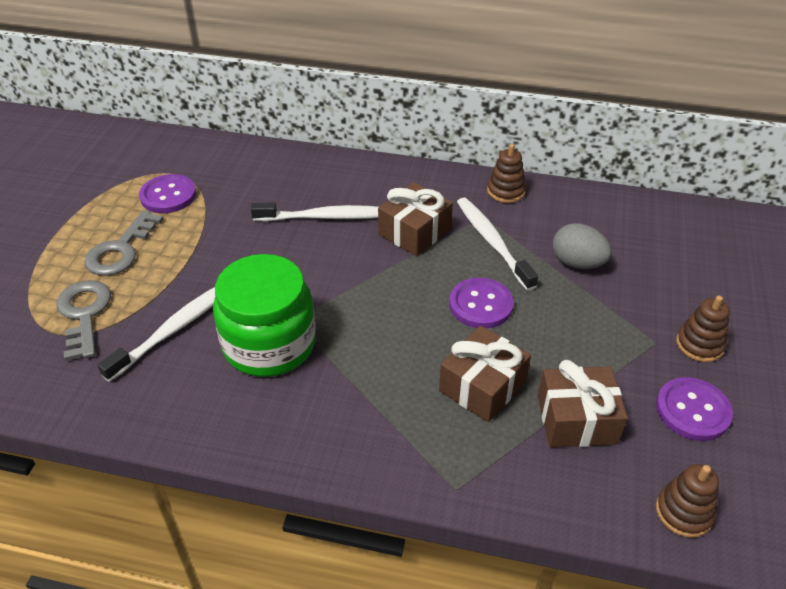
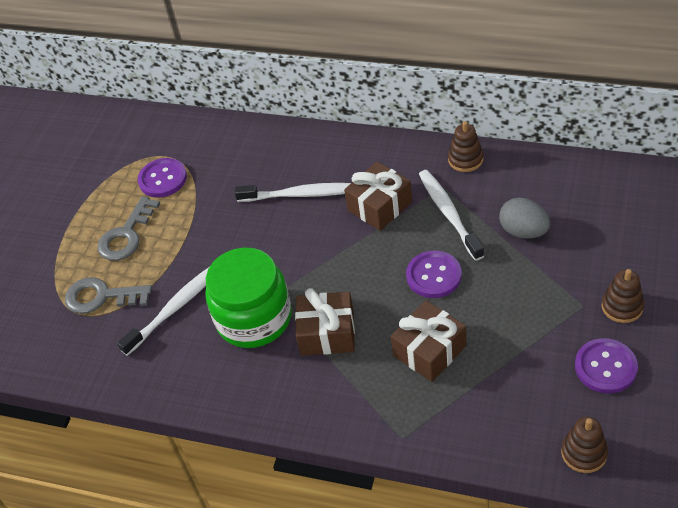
camera: 10 degrees right, 5 degrees up
grey key [57,280,111,361] -> grey key turned 75 degrees counterclockwise [65,277,152,314]
brown gift [538,360,628,447] -> brown gift moved to [295,288,355,356]

